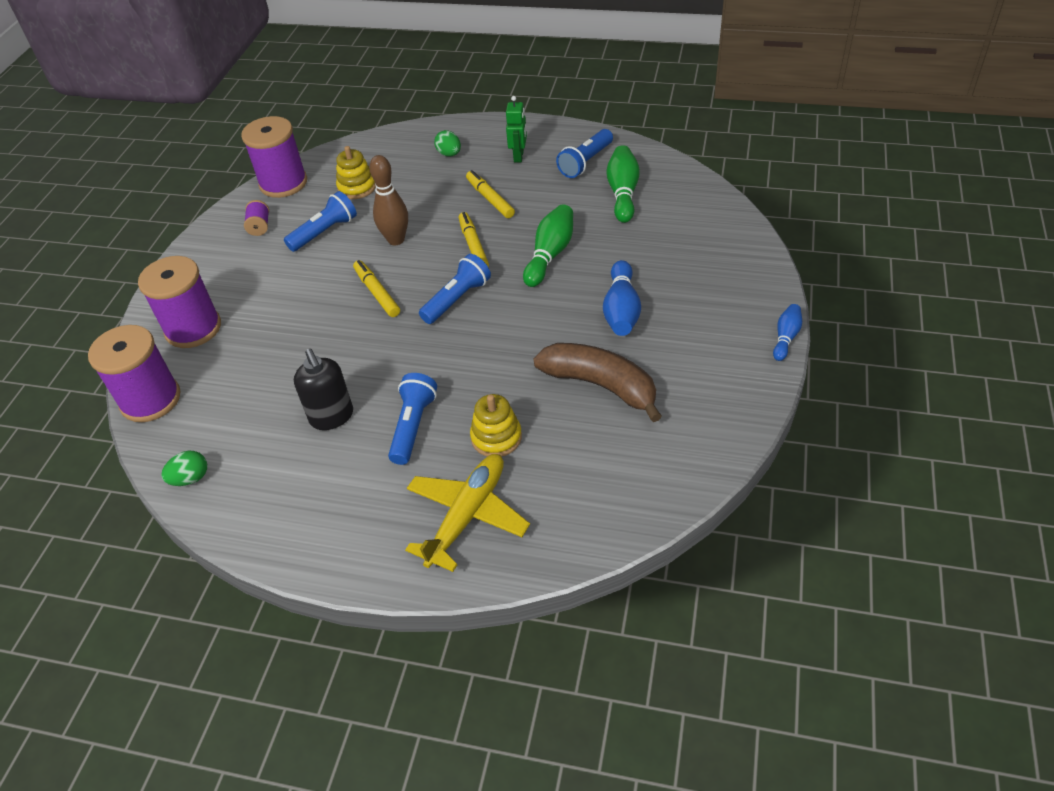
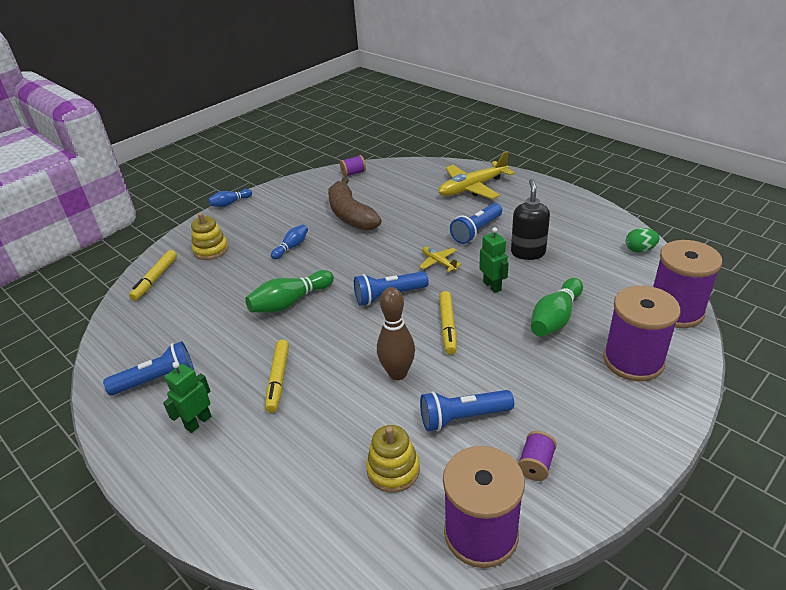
camera: 150 degrees left, 10 degrees down
green egg [434,130,461,156] -> none
yellow marker [459,212,489,267] -> yellow marker moved to [129,250,177,301]
yellow stacking toy [470,394,522,457] -> yellow stacking toy moved to [191,213,228,260]
blue bowling pin [603,260,641,336] -> blue bowling pin [271,225,308,259], size x0.60
green bowling pin [606,145,640,223] -> green bowling pin moved to [531,278,583,336]
none -> purple spool [340,155,366,177]
none -> yellow plane [419,247,462,272]
none -> green robot [479,227,509,293]

